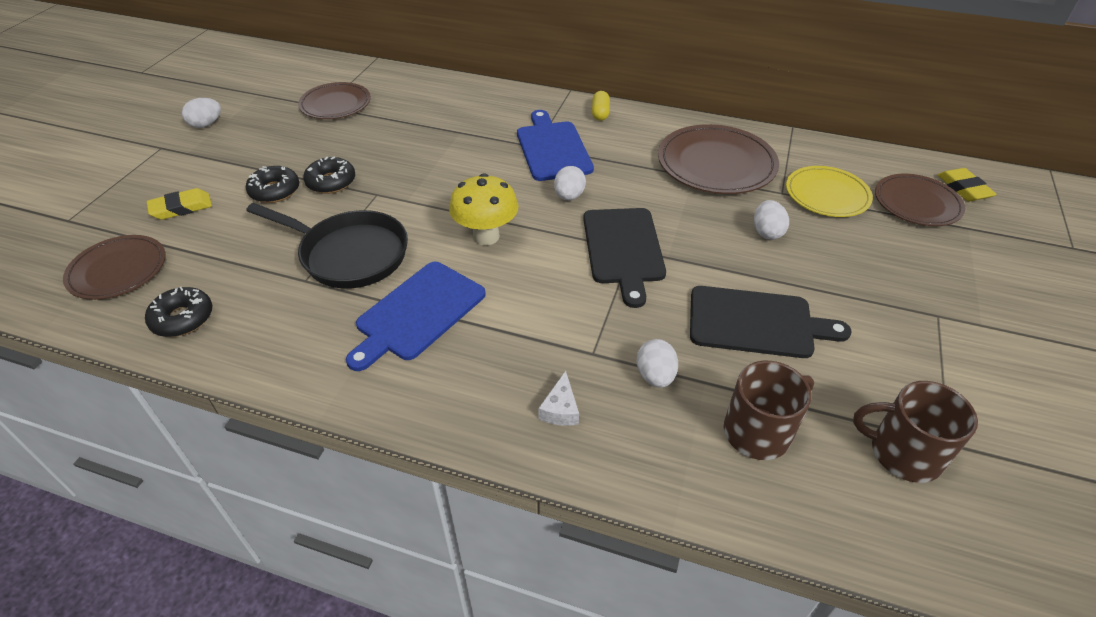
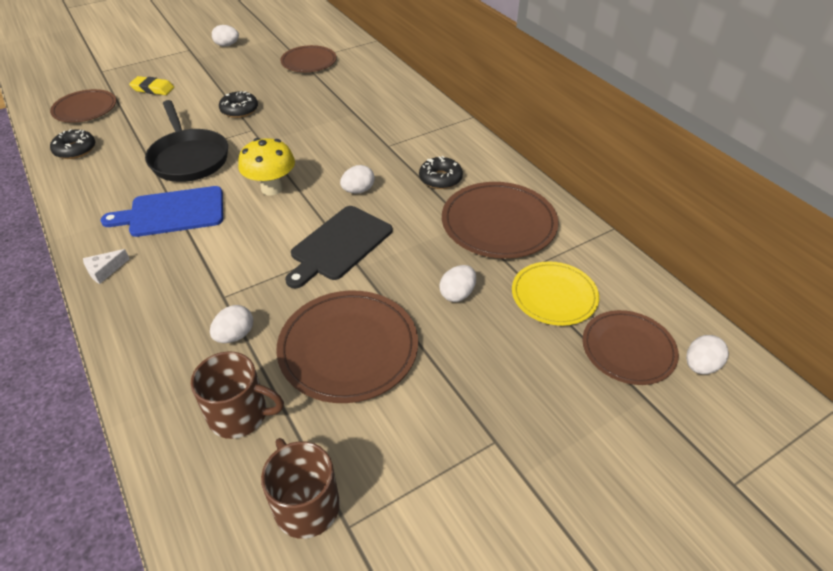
camera: 40 degrees right, 0 degrees up
black donut [246,166,299,203] -> black donut moved to [419,156,463,189]
blue cutting board [517,110,594,181] -> none
white cheese [538,371,579,425] -> white cheese moved to [83,249,129,284]
yellow capsule [592,91,610,121] -> none
black cutting board [690,286,851,358] -> brown plate [276,291,418,403]
yellow eraser [938,168,997,201] -> white egg [686,335,729,374]

